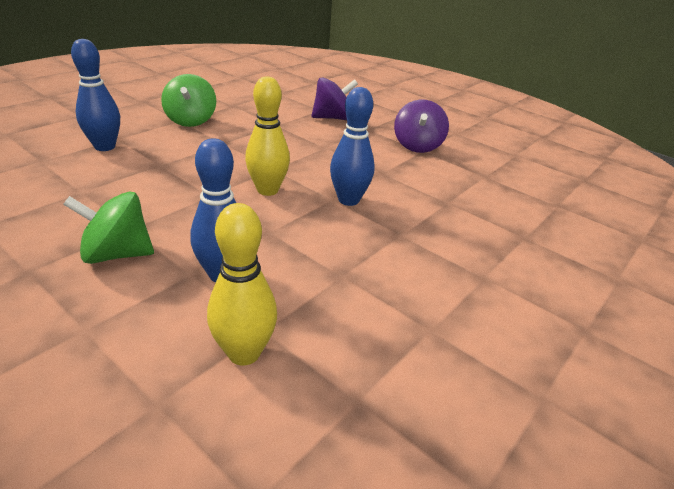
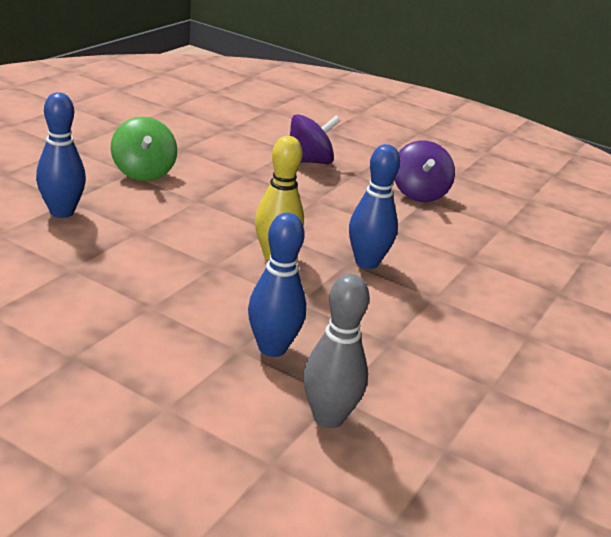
camera: 10 degrees left, 5 degrees down
green spinning top [63,191,154,264] -> none
yellow bowling pin [207,203,277,366] -> grey bowling pin [304,274,369,428]

